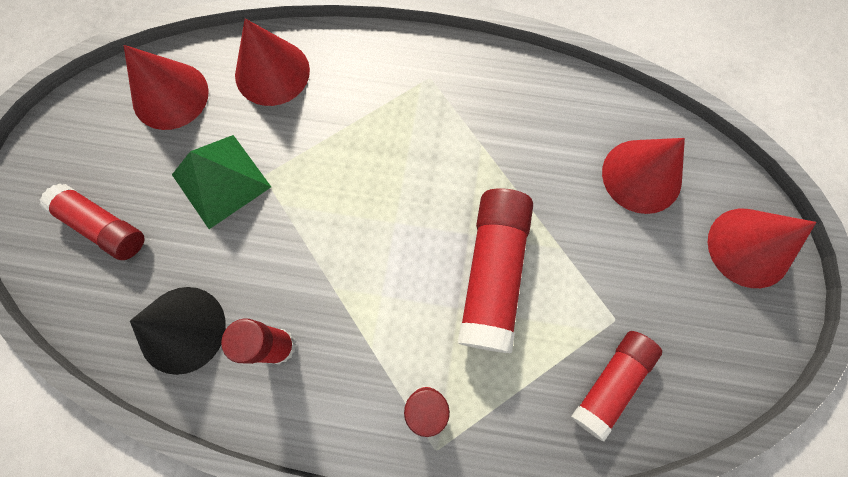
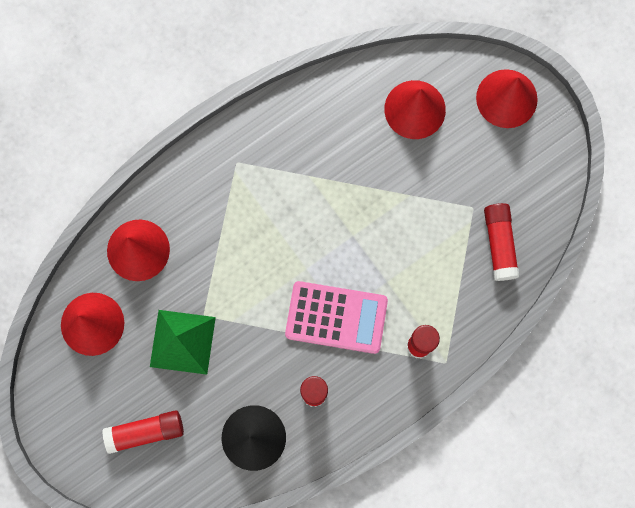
camera: 45 degrees left, 5 degrees up
red glue stick [458,188,533,353] -> none
none -> pink calculator [285,281,388,354]

